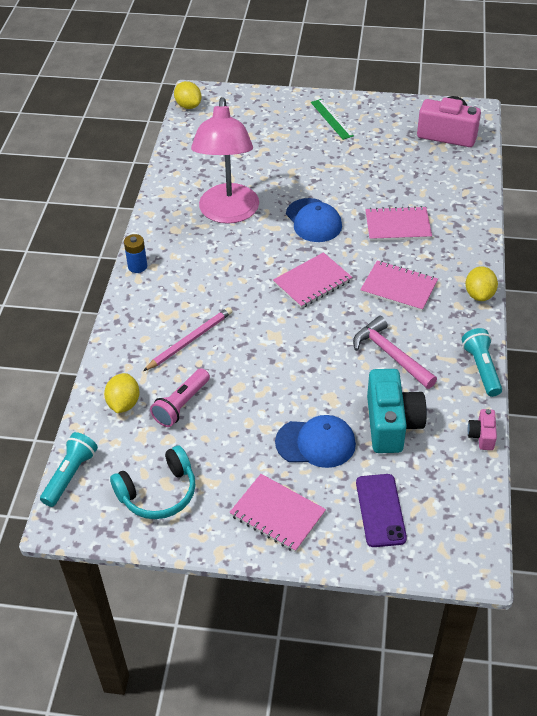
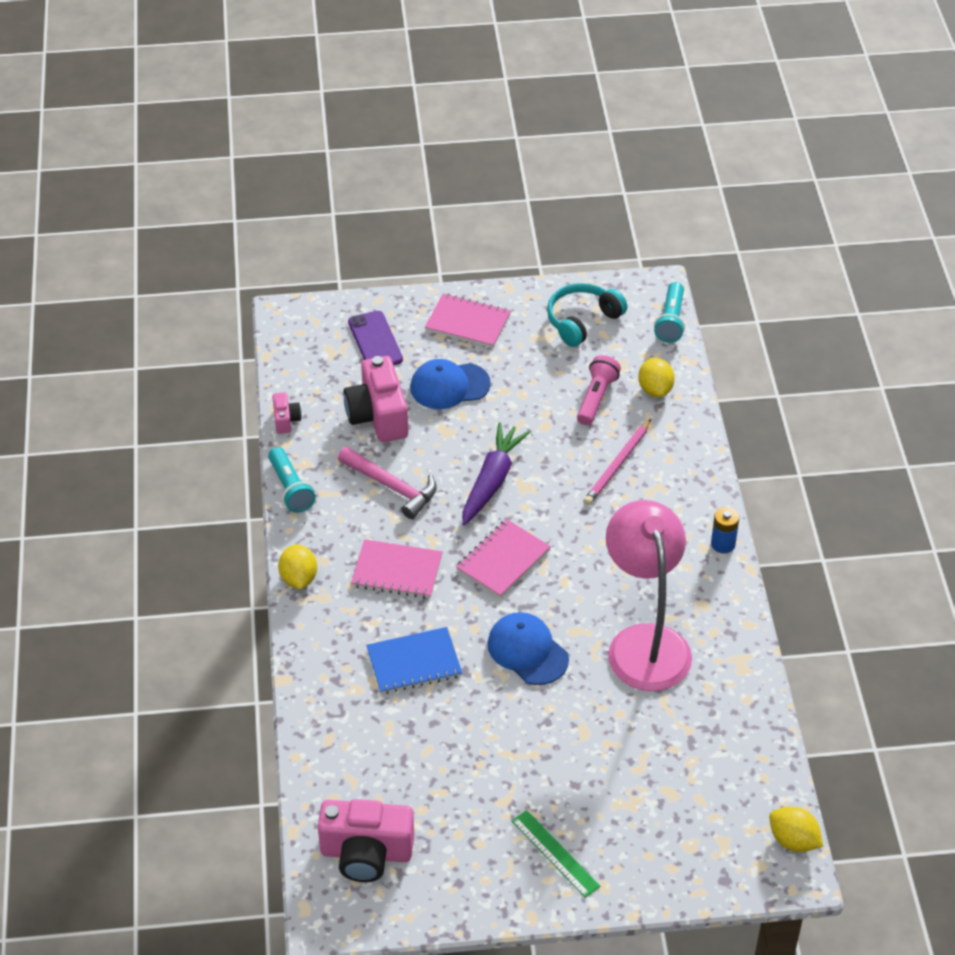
camera: 165 degrees right, 0 degrees up
pink notebook [365,206,432,241] -> blue notebook [366,627,462,694]
turquoise camera [367,369,427,453] -> pink camera [343,356,408,442]
none -> purple carrot [462,422,530,525]

